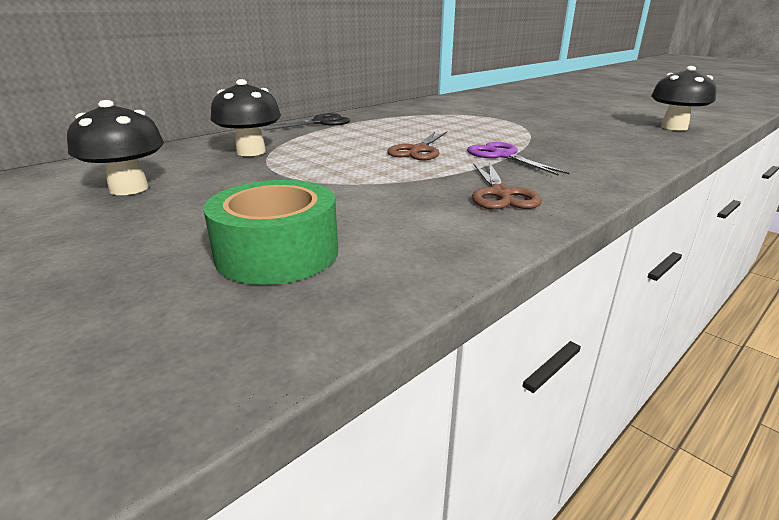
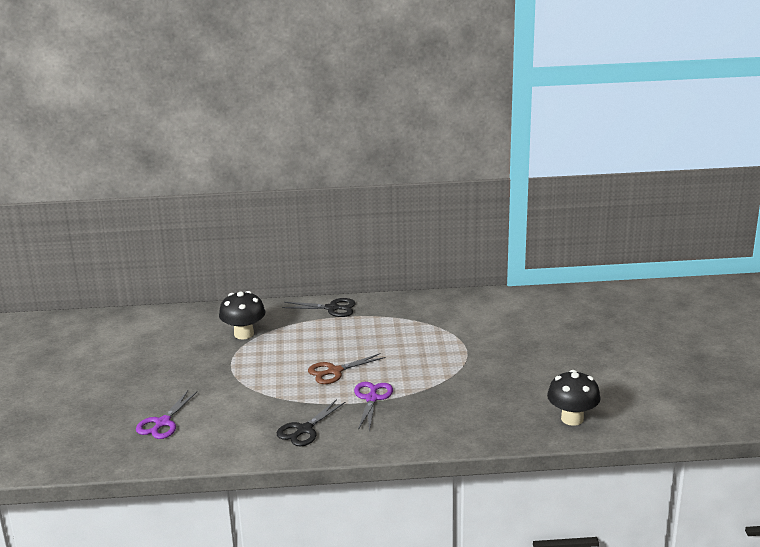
camera: 40 degrees right, 0 degrees up
black mushroom [67,100,164,195] -> none
green tape [203,180,338,285] -> purple scissors [136,391,197,439]
brown scissors [472,162,542,209] -> black scissors [277,399,345,446]

